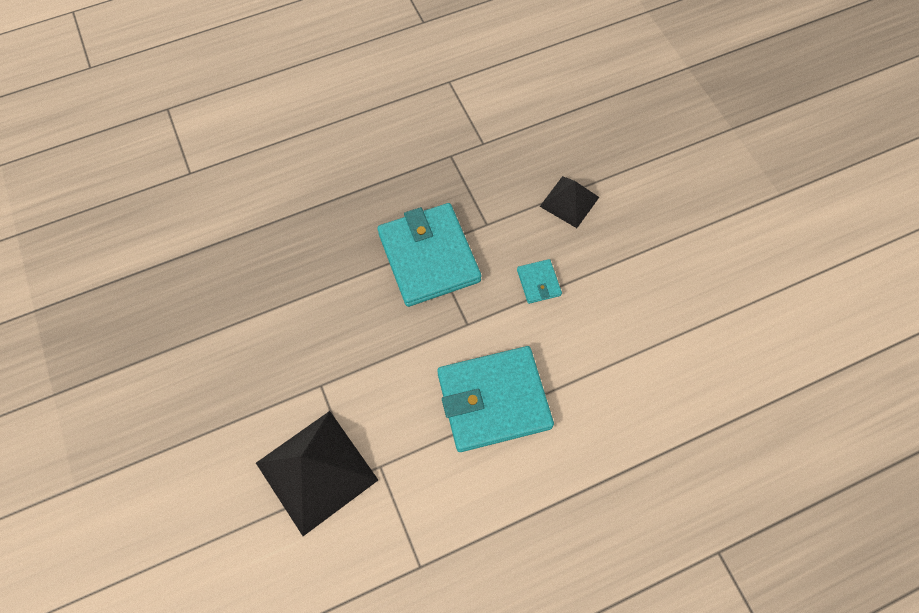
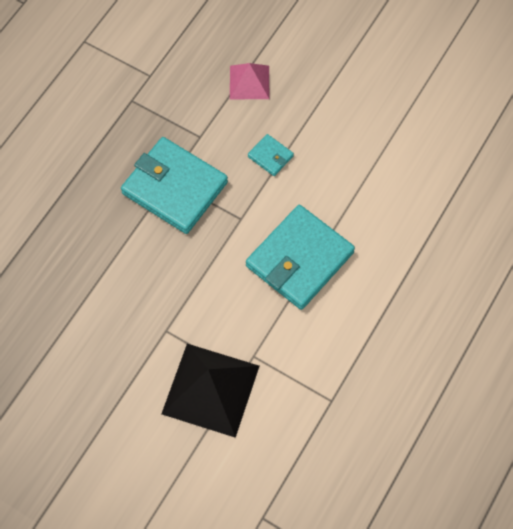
camera: 35 degrees left, 0 degrees up
black pyramid [540,176,599,228] -> pink pyramid [230,63,269,99]

